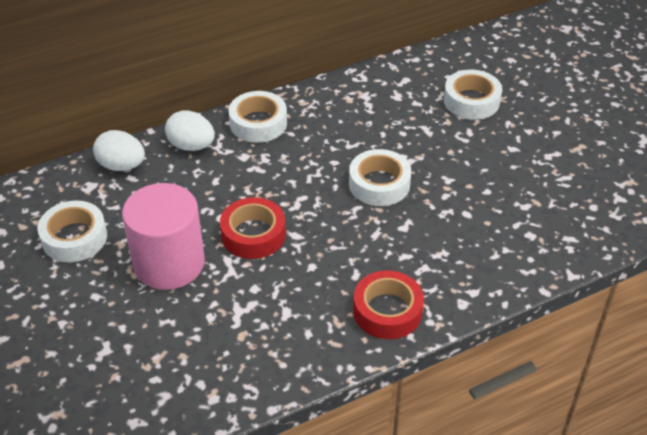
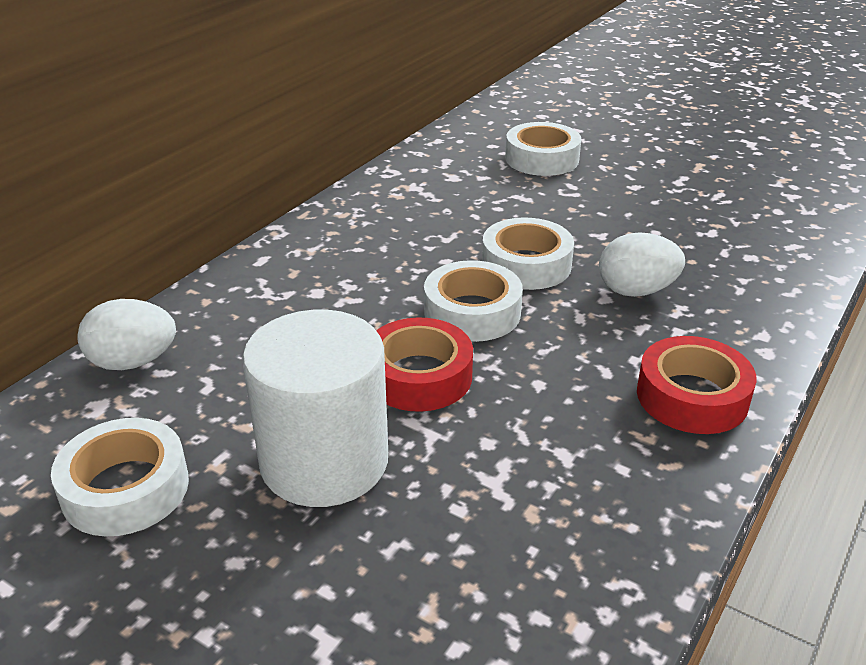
camera: 30 degrees left, 10 degrees down
pink cylinder [122,183,205,290] -> white cylinder [242,310,388,507]
white egg [165,110,215,151] -> white egg moved to [599,232,685,297]
white tape [229,91,287,143] -> white tape moved to [424,260,523,342]

